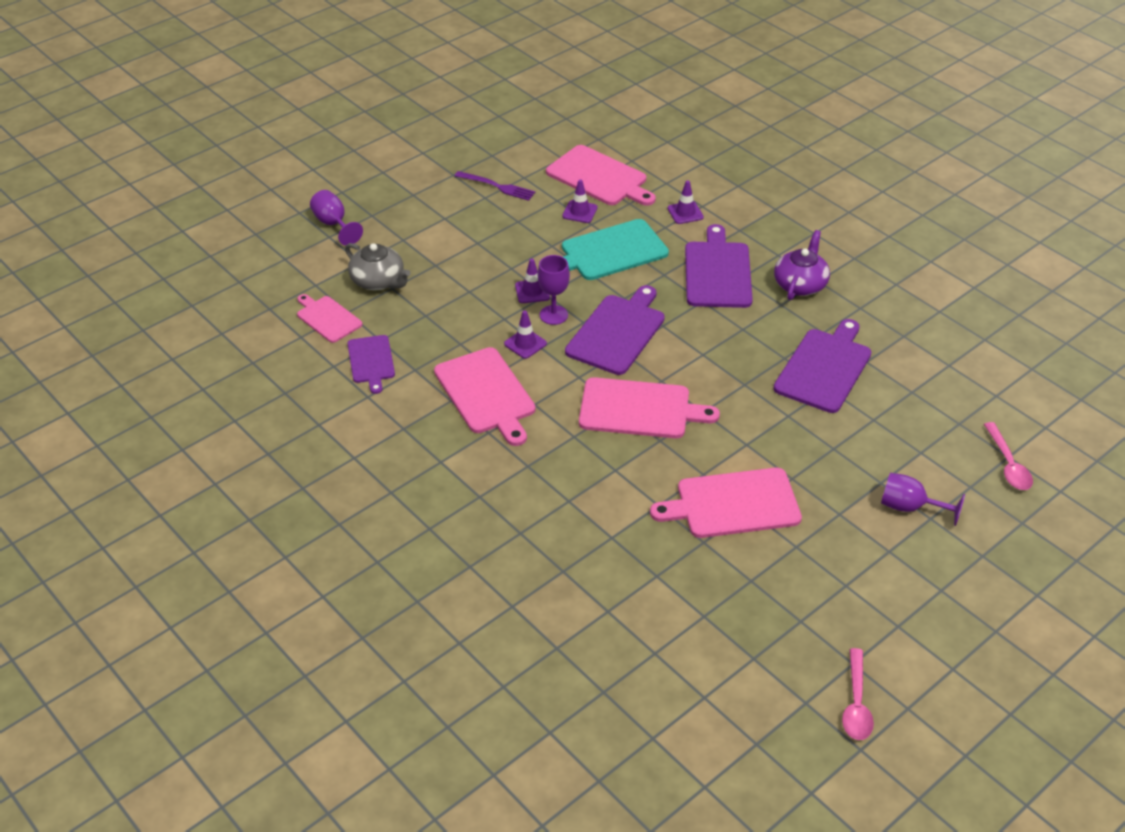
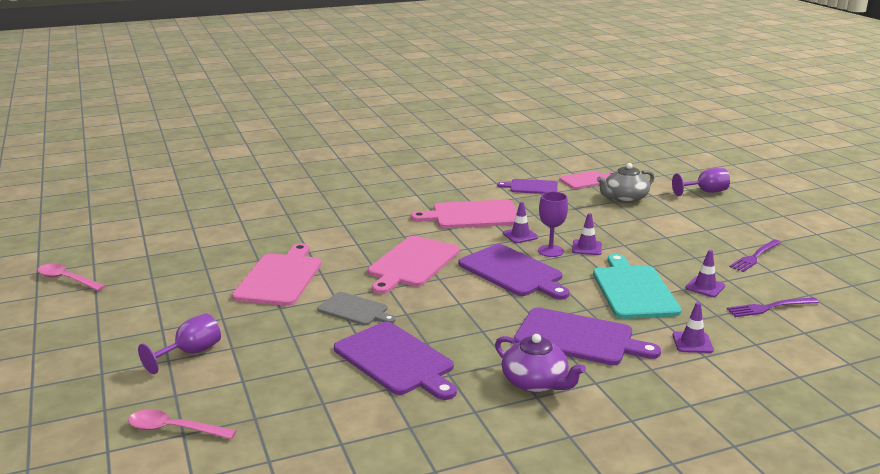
camera: 110 degrees right, 20 degrees down
pink cutting board [546,145,656,206] -> purple fork [727,297,819,317]
none -> grey cutting board [317,292,396,326]

